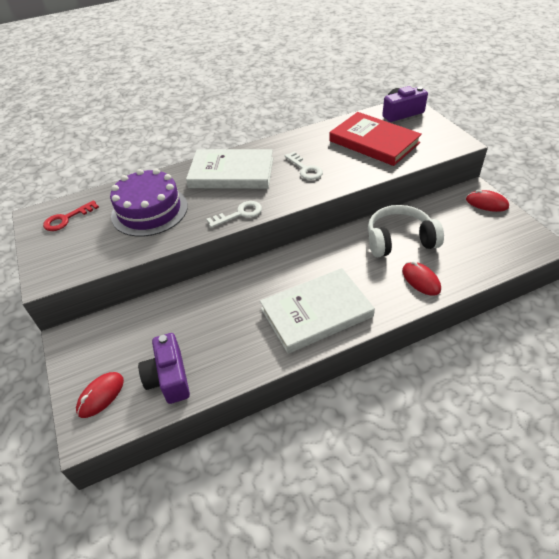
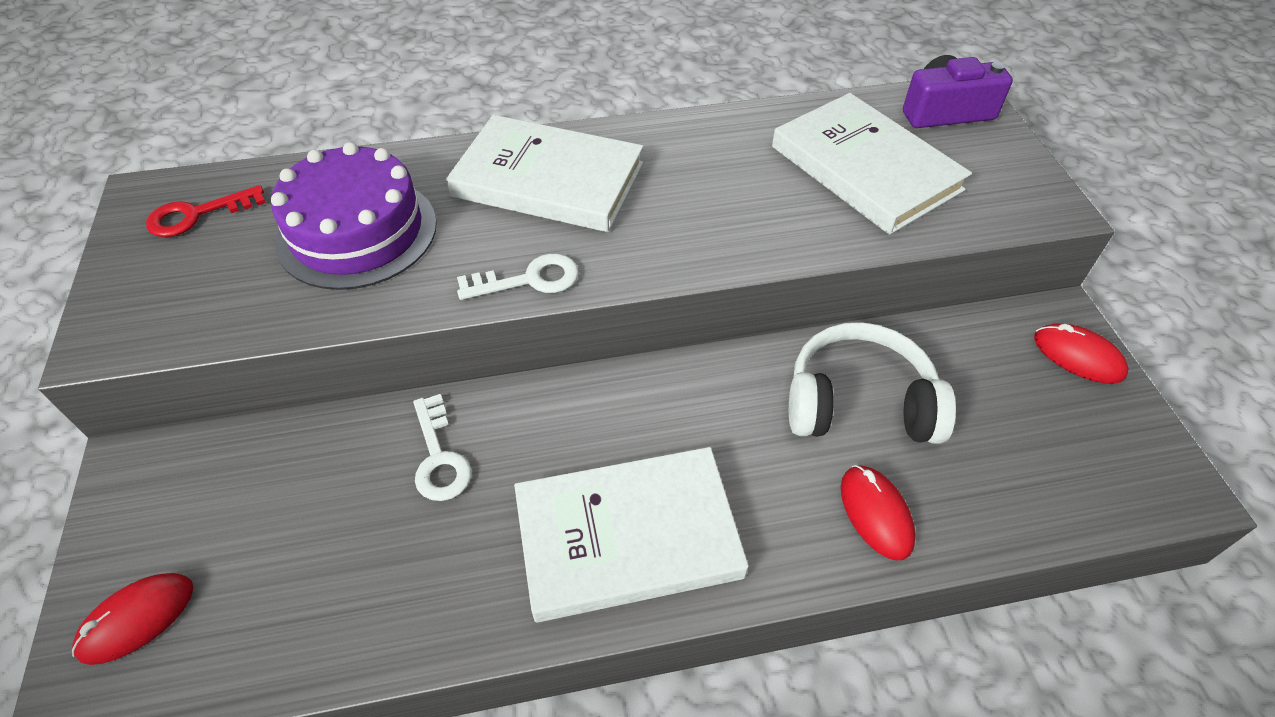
camera: 10 degrees right, 5 degrees up
purple camera [138,333,190,404] -> none
white key [285,152,323,180] -> white key moved to [413,394,472,501]
red book [329,112,422,166] -> white book [772,93,972,235]

